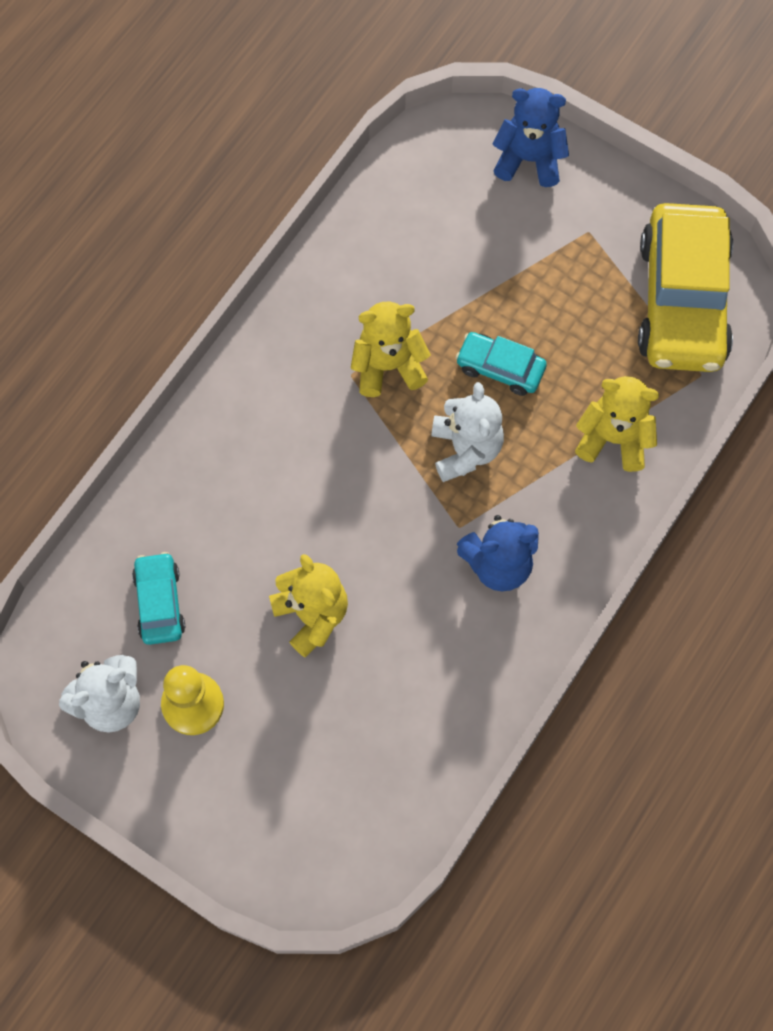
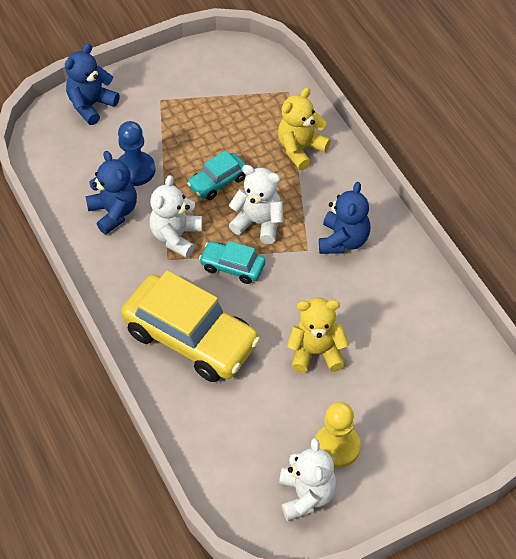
camera: 60 degrees left, 15 degrees down
turquoise car [132,552,185,645] -> turquoise car moved to [199,241,265,284]
yellow teddy bear [351,302,431,397] -> white teddy bear [150,175,203,258]
yellow car [638,203,733,372] -> yellow car moved to [121,270,260,382]
none -> blue teddy bear [85,151,137,234]
none -> blue pawn [118,121,155,186]

